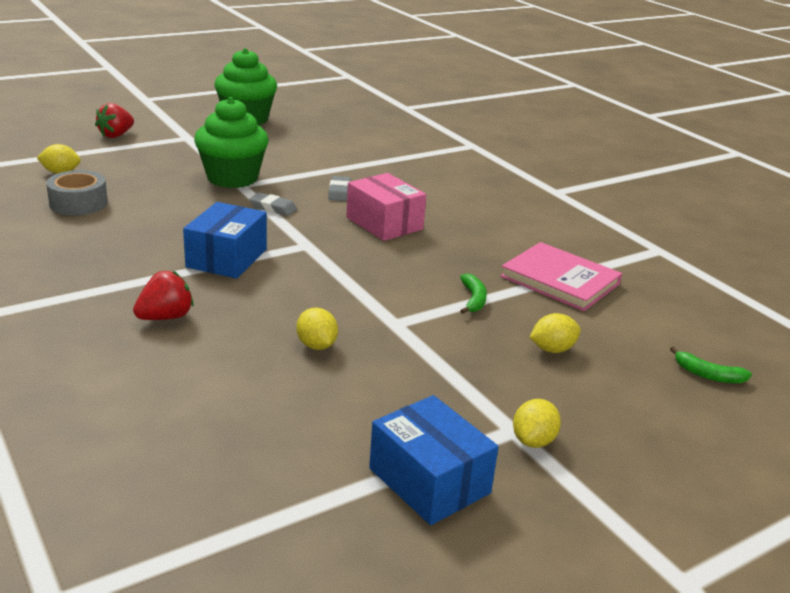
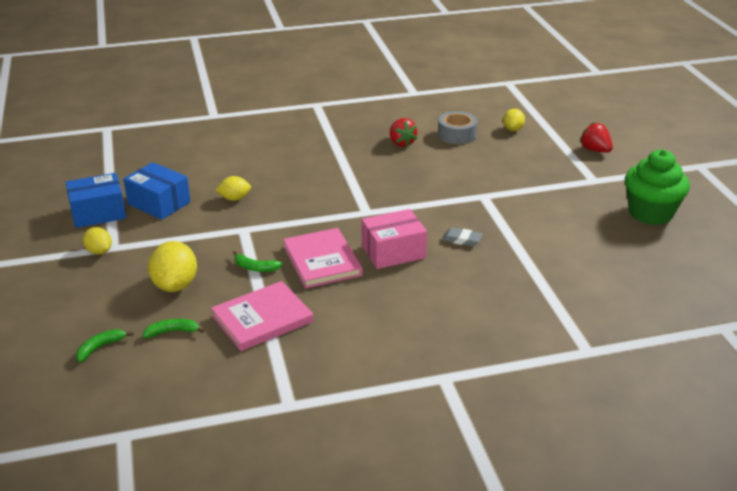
camera: 110 degrees right, 5 degrees up
red strawberry [133,270,194,320] -> red strawberry moved to [390,118,417,147]
blue box [183,202,267,279] -> blue box moved to [123,162,191,220]
green cupcake [194,97,269,188] -> none
grey eraser [249,193,297,216] -> none
yellow lemon [530,313,581,353] -> yellow lemon [148,241,197,292], size x1.70
none -> green banana [143,319,205,338]
none -> pink book [283,228,363,289]

